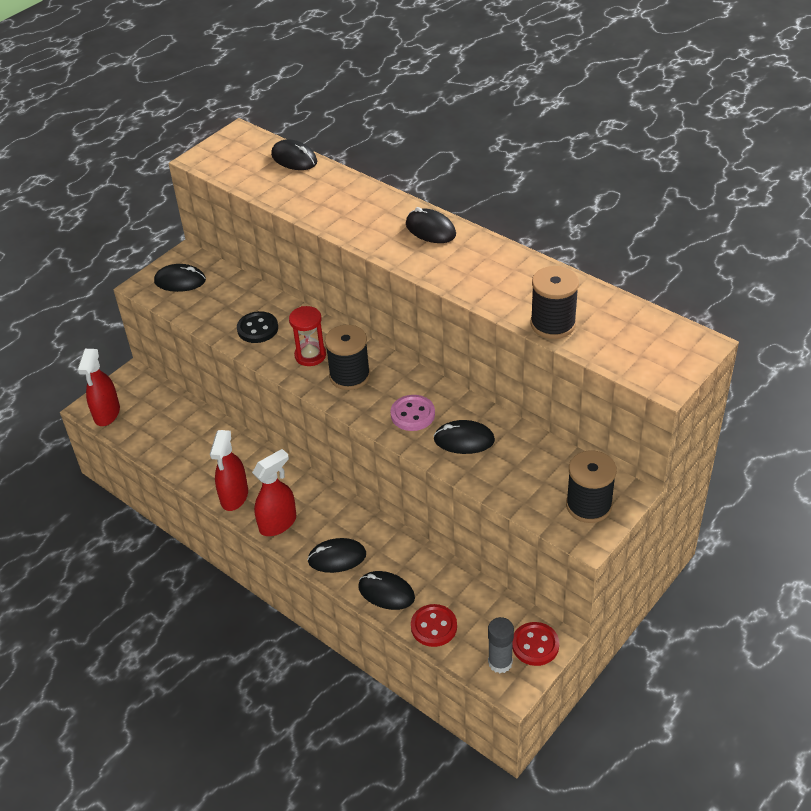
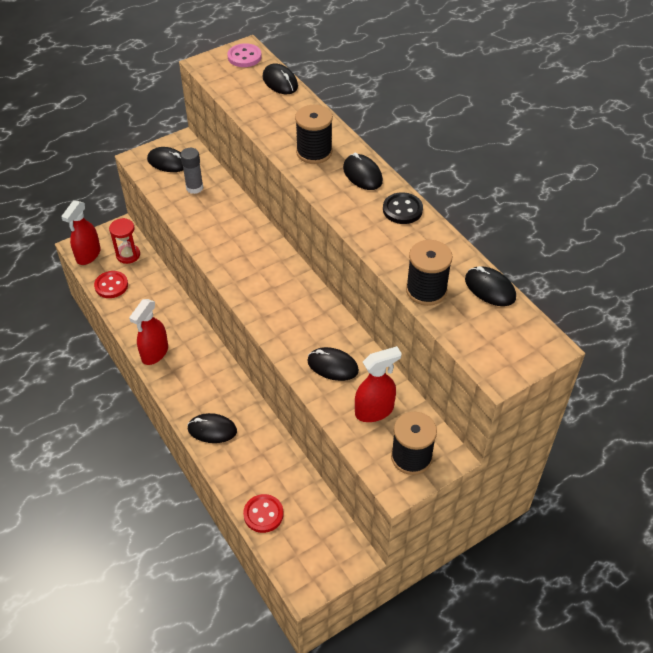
camera: 15 degrees right, 5 degrees up
black button [237,311,278,343] -> black button moved to [383,192,423,224]
red spray bottle [252,449,296,536] -> red spray bottle moved to [355,346,402,422]
red hourglass [289,306,326,366] -> red hourglass moved to [109,218,140,264]
black spool [325,325,370,390] -> black spool moved to [295,105,333,164]
black mouse [358,571,415,610] -> black mouse moved to [465,266,516,306]
pink button [390,395,435,431] -> pink button moved to [227,43,262,67]
grey glue stick [488,617,514,673] -> grey glue stick moved to [181,148,203,194]
red button [512,622,559,666] -> red button moved to [94,271,128,298]

